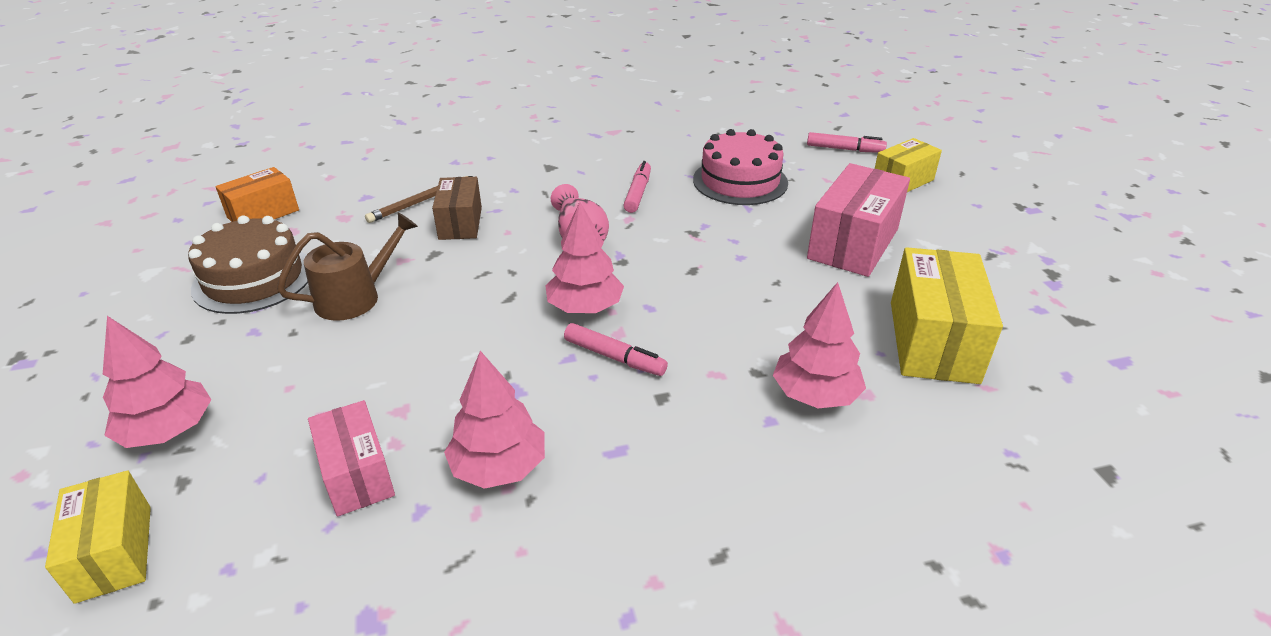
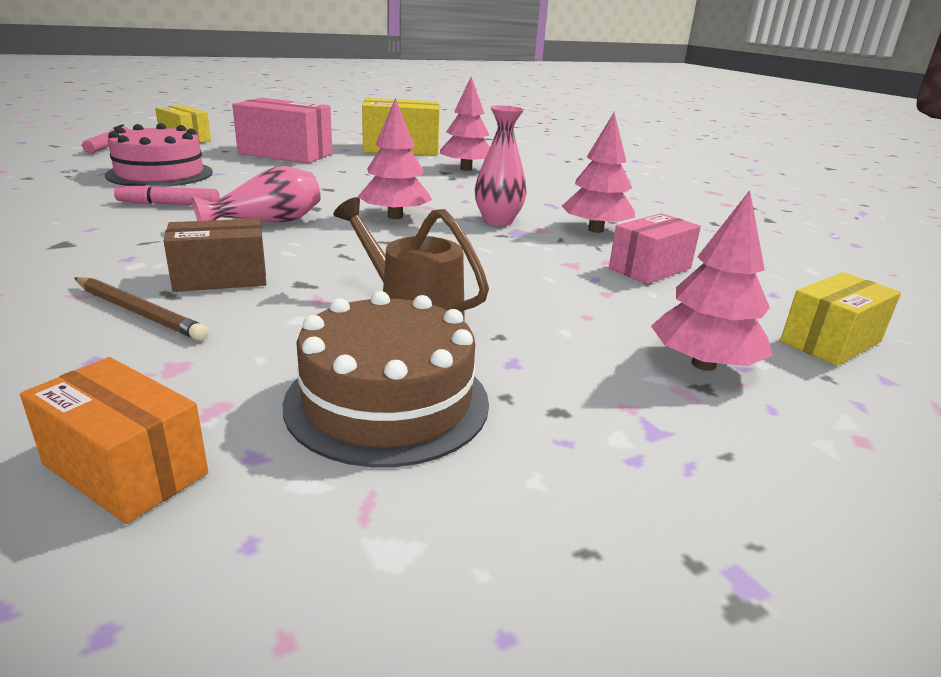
camera: 105 degrees left, 10 degrees down
pink marker [564,323,668,376] -> none
none -> pink vase [475,106,527,226]

